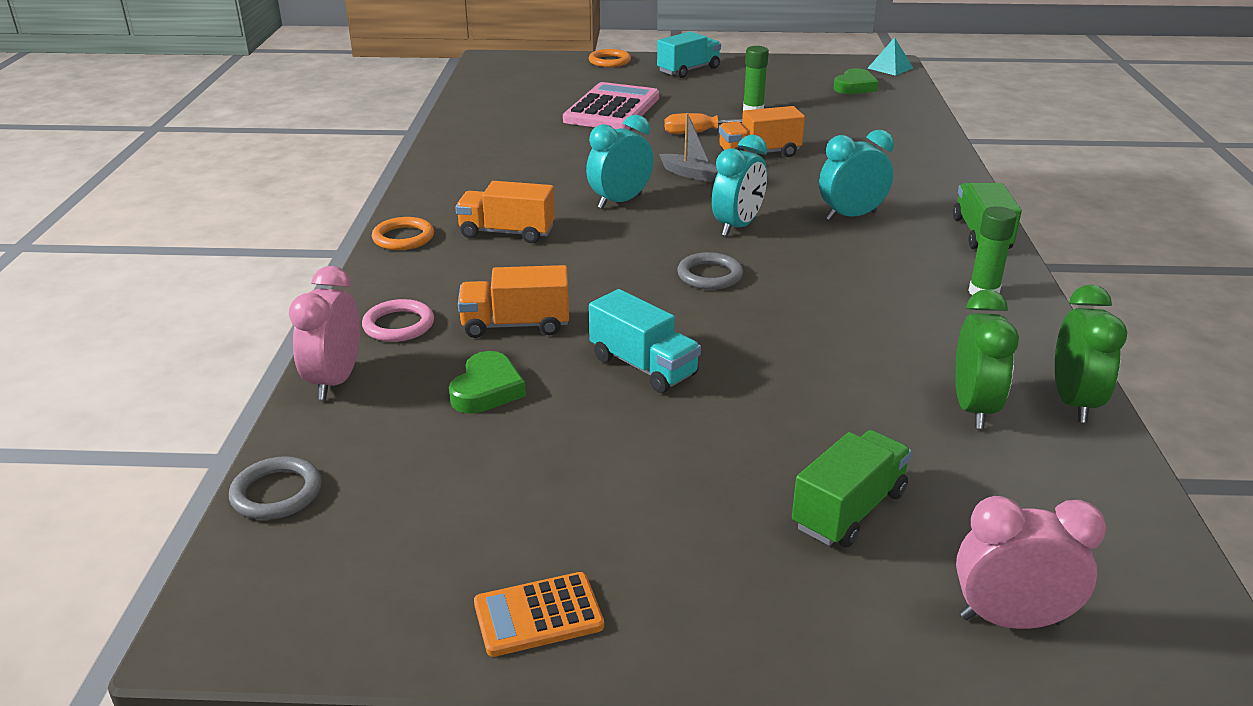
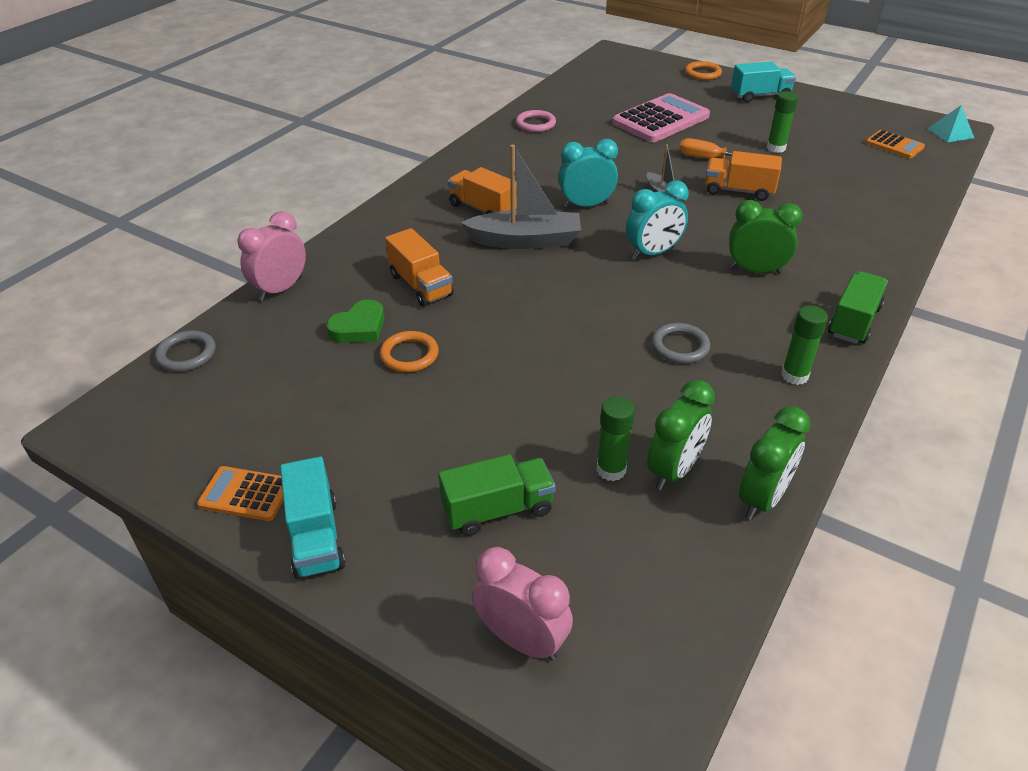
camera: 30 degrees right, 10 degrees up
pink ring [362,299,434,342] -> pink ring moved to [516,110,556,132]
orange ring [372,217,434,250] -> orange ring moved to [380,331,439,372]
orange truck [458,265,569,338] -> orange truck turned 150 degrees counterclockwise [385,228,454,306]
turquoise truck [589,289,701,393] -> turquoise truck moved to [280,457,345,579]
grey ring [677,252,743,290] -> grey ring moved to [652,323,710,364]
turquoise clock [819,130,894,220] -> green clock [729,200,803,274]
green heart [833,68,879,94] -> orange calculator [865,130,925,158]
none -> grey boat [461,145,581,249]
none -> green glue stick [596,396,635,481]

